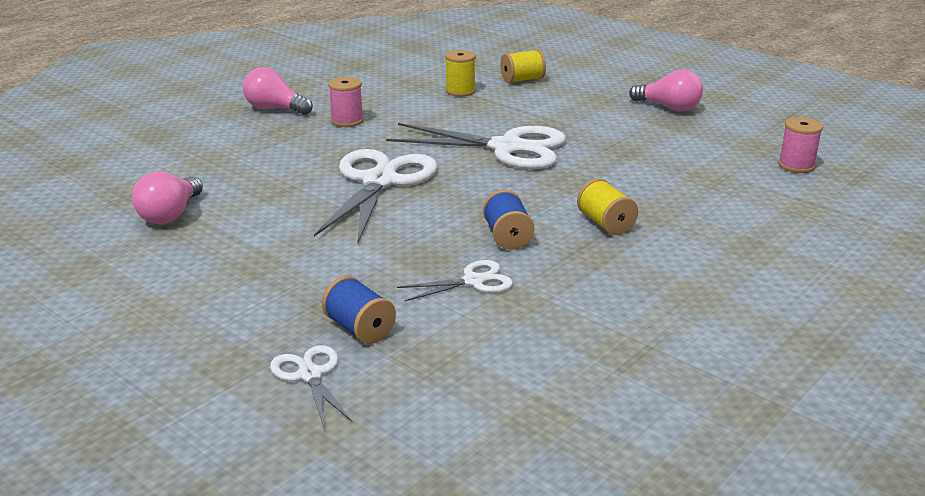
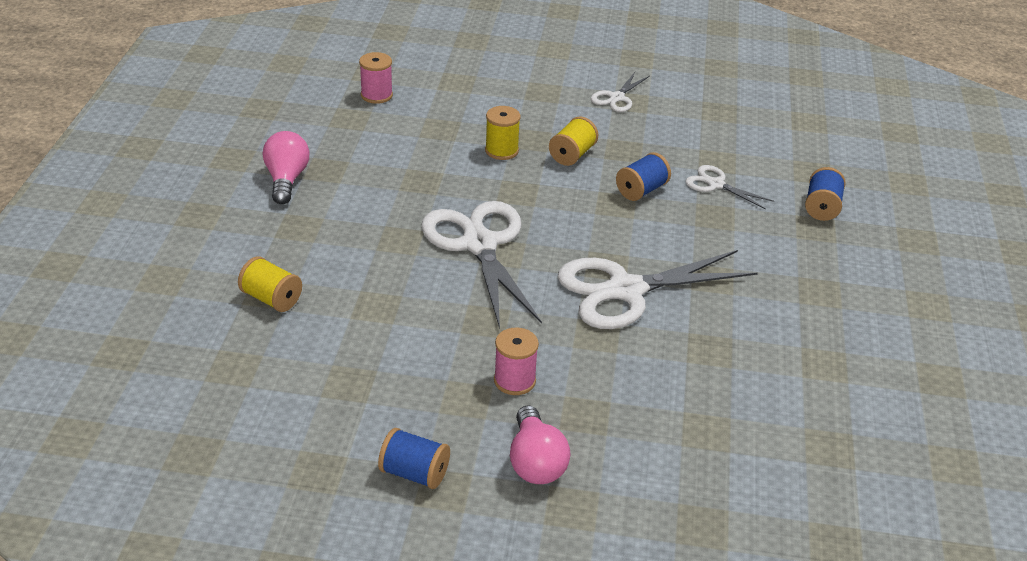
camera: 125 degrees left, 10 degrees up
pink light bulb [132,171,203,224] -> none
white scissors [270,345,353,427] -> white scissors moved to [591,72,650,112]
yellow spool [445,50,476,96] -> yellow spool moved to [485,106,521,160]
none -> blue spool [378,428,450,489]

